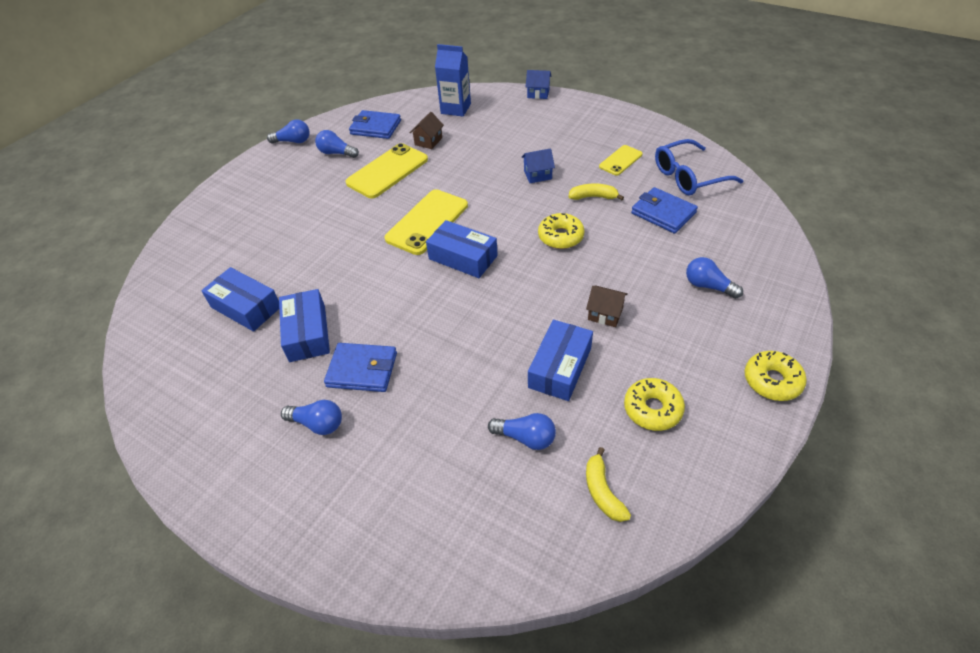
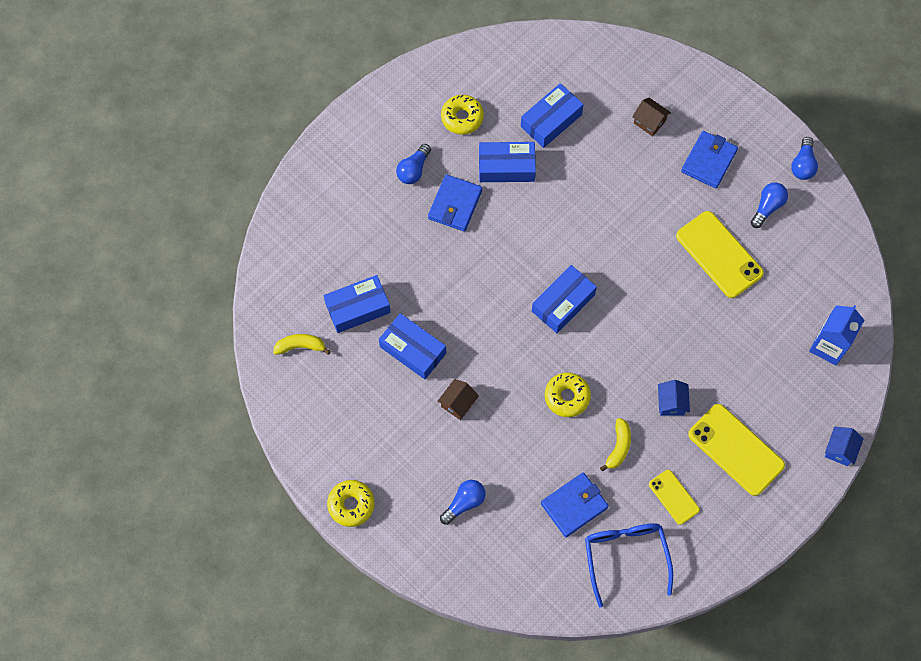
camera: 100 degrees right, 20 degrees up
blue wallet [349,110,401,139] -> blue wallet moved to [681,131,738,188]
yellow phone [384,189,468,255] -> yellow phone moved to [688,404,785,496]
brown house [410,112,444,149] -> brown house moved to [632,98,671,137]
blue light bulb [488,413,556,450] -> blue box [324,275,391,333]
yellow donut [624,378,685,431] -> yellow donut moved to [441,95,484,135]

